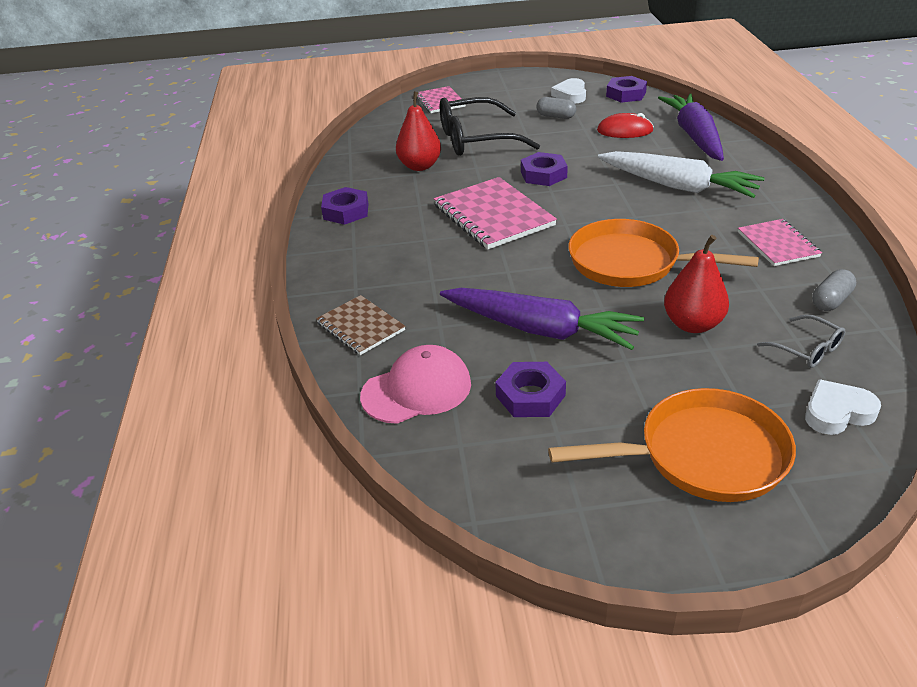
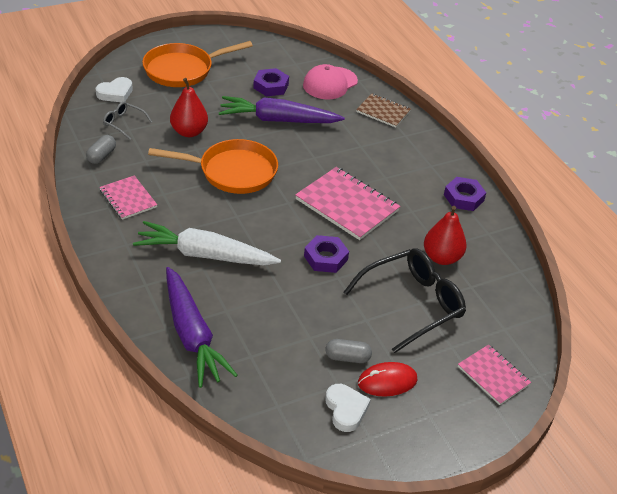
camera: 155 degrees right, 5 degrees up
red mouse [597,113,654,138] -> red mouse moved to [358,362,418,397]
purple nut [606,76,647,103] -> none

